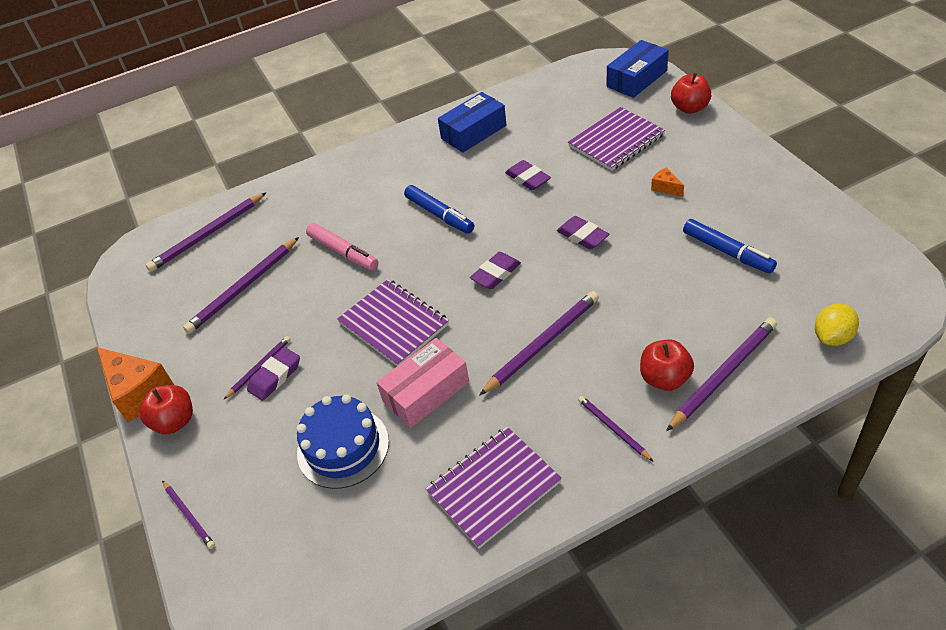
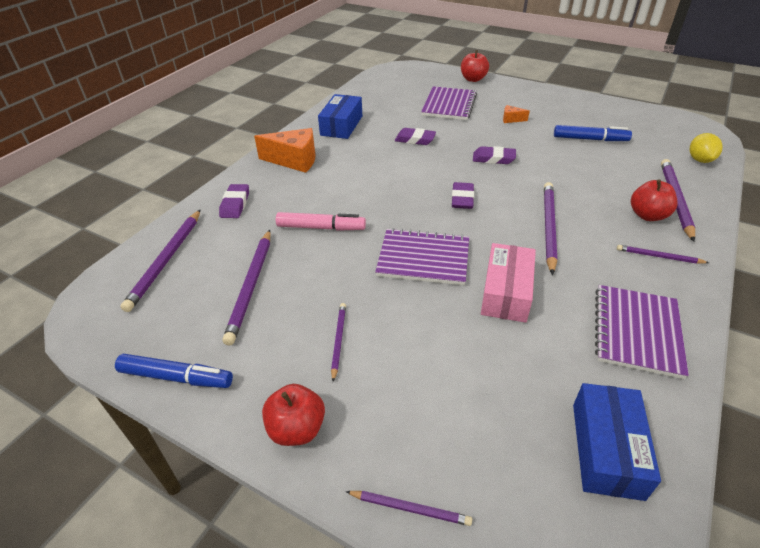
camera: 40 degrees left, 5 degrees down
orange cheese [97,347,174,422] -> orange cheese moved to [254,128,316,173]
purple eraser [247,347,300,401] -> purple eraser moved to [219,184,249,218]
blue cake [296,394,389,489] -> none
blue marker [404,185,474,234] -> blue marker moved to [115,354,233,388]
blue box [607,40,669,98] -> blue box moved to [573,383,661,501]

